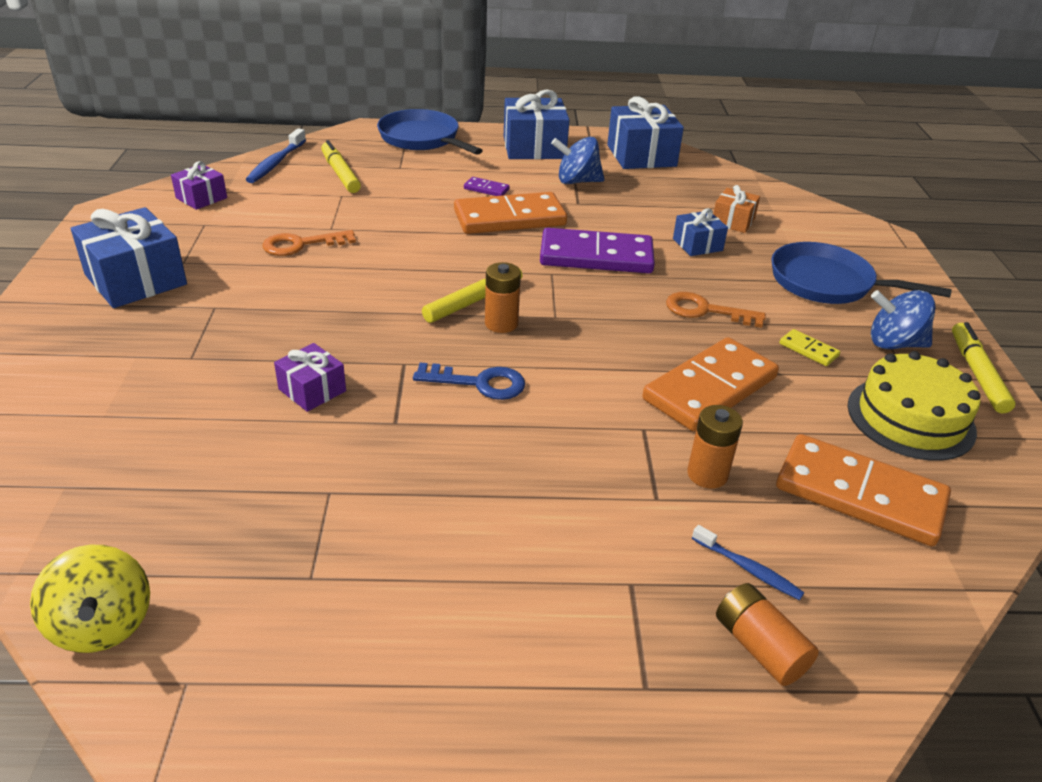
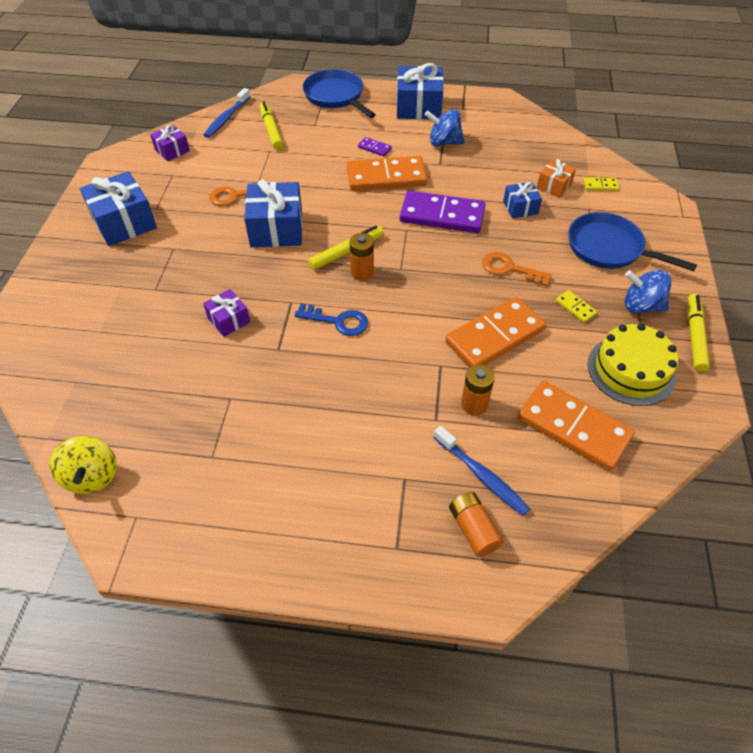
camera: 10 degrees right, 15 degrees up
blue gift [607,96,684,169] -> blue gift moved to [244,179,302,247]
blue toothbrush [692,525,804,600] -> blue toothbrush [434,426,530,516], size x1.57
none -> yellow domino [583,177,619,191]

